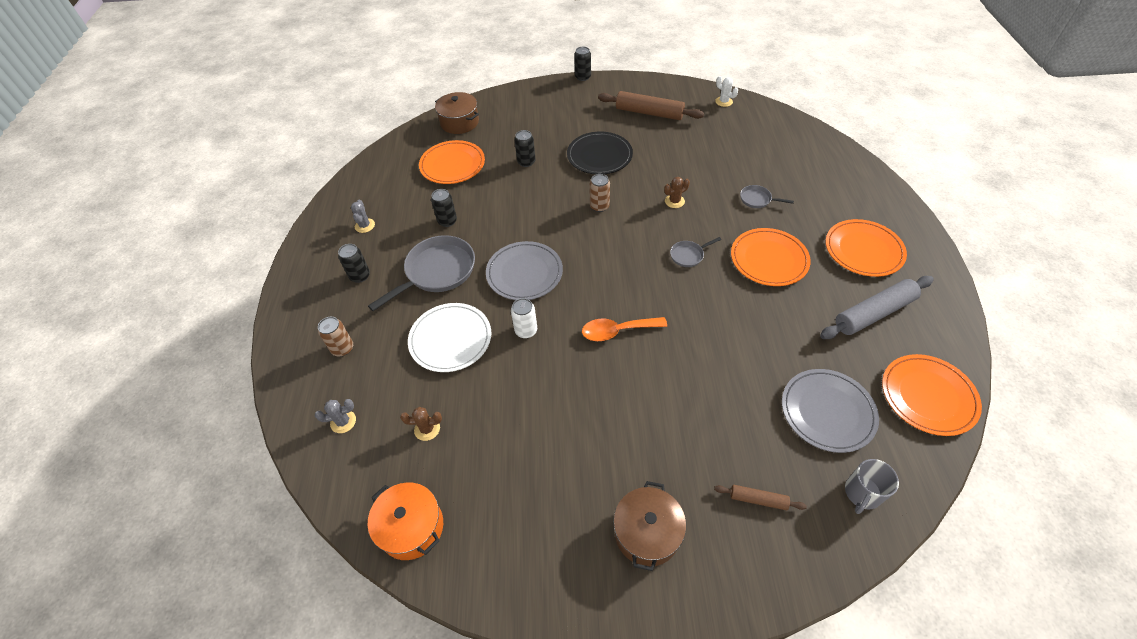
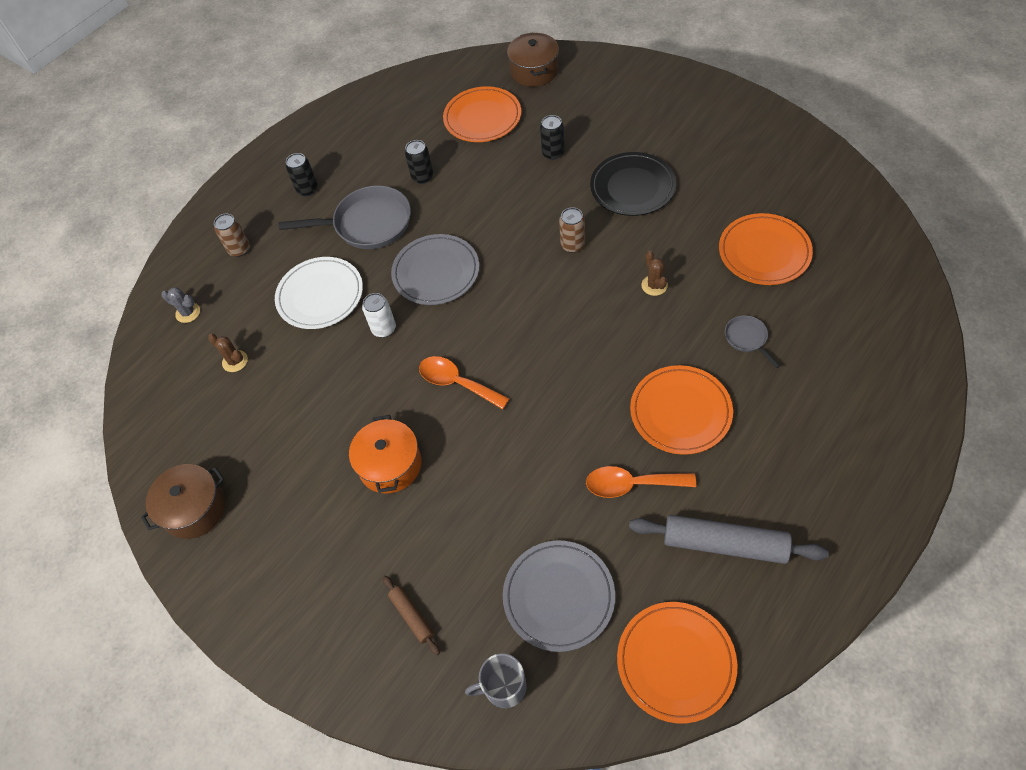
camera: 45 degrees right, 5 degrees up
grey cactus [351,200,375,233] -> none
orange pot [368,482,443,560] -> orange pot moved to [349,415,421,494]
black can [574,47,591,81] -> none
brown rolling pin [598,91,704,120] -> none
brown pot [613,481,686,571] -> brown pot moved to [141,464,225,539]
brown cactus [664,177,690,208] -> brown cactus turned 60 degrees clockwise [641,251,668,296]
grey pan [670,237,721,267] -> none
white cactus [715,76,738,107] -> none
orange plate [826,219,907,277] -> orange plate moved to [719,213,813,285]
none -> orange spoon [586,466,696,498]

